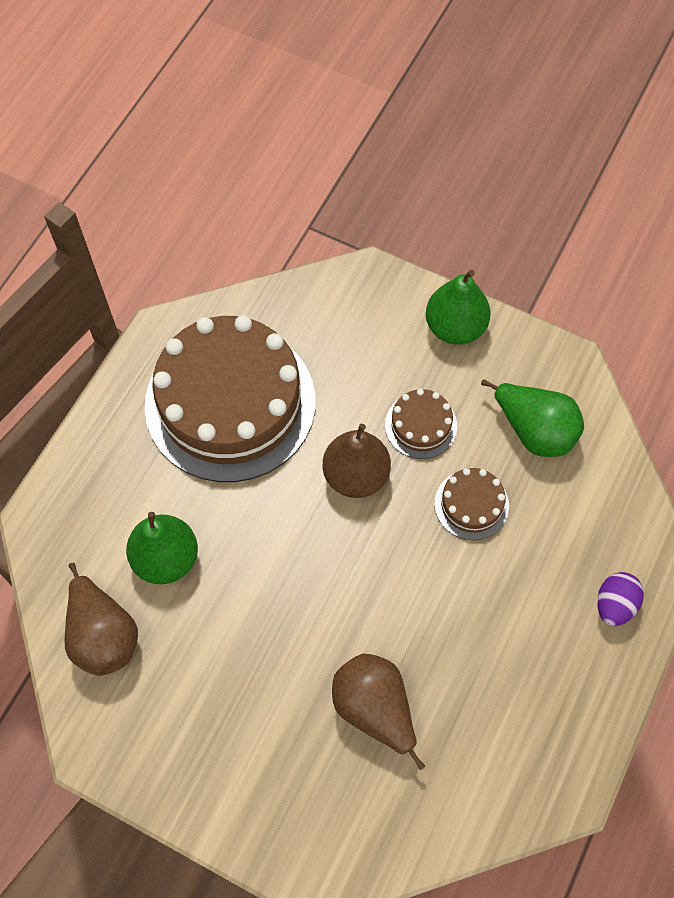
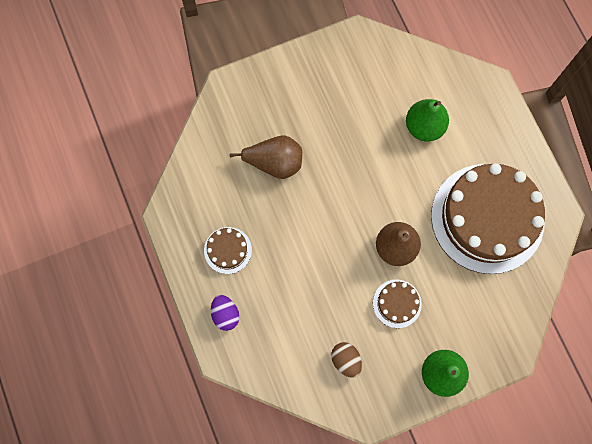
camera: 130 degrees right, 10 degrees up
brown pear [64,563,138,676] -> none
brown cake [434,468,509,540] -> brown cake moved to [204,227,252,274]
green pear [481,379,584,457] -> brown egg [331,342,362,378]

